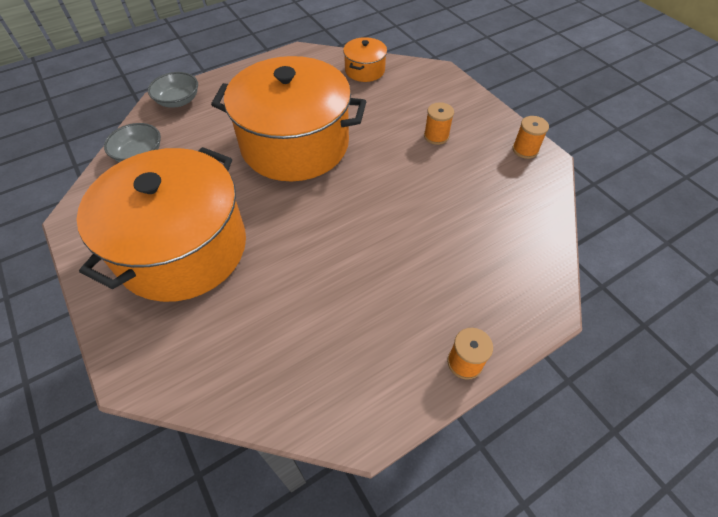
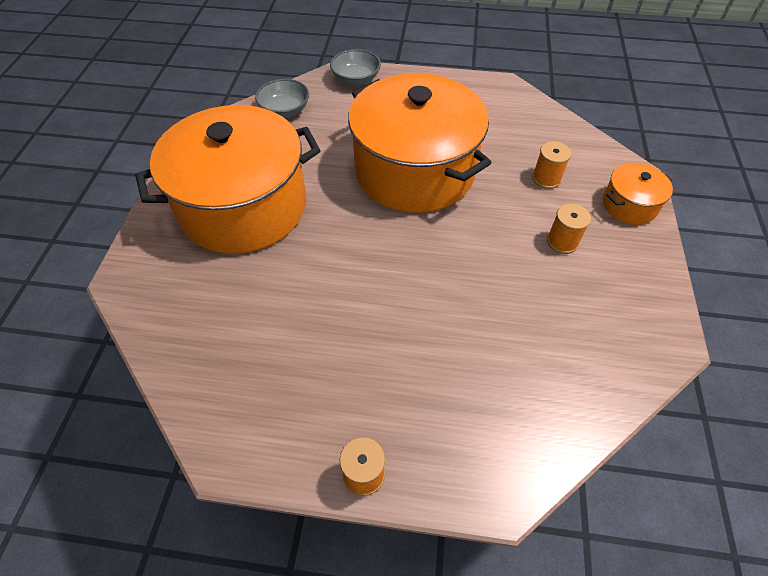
camera: 40 degrees right, 0 degrees up
orange pot [343,37,387,82] -> orange pot moved to [603,163,673,225]
orange spool [512,116,549,159] -> orange spool moved to [532,141,571,189]

